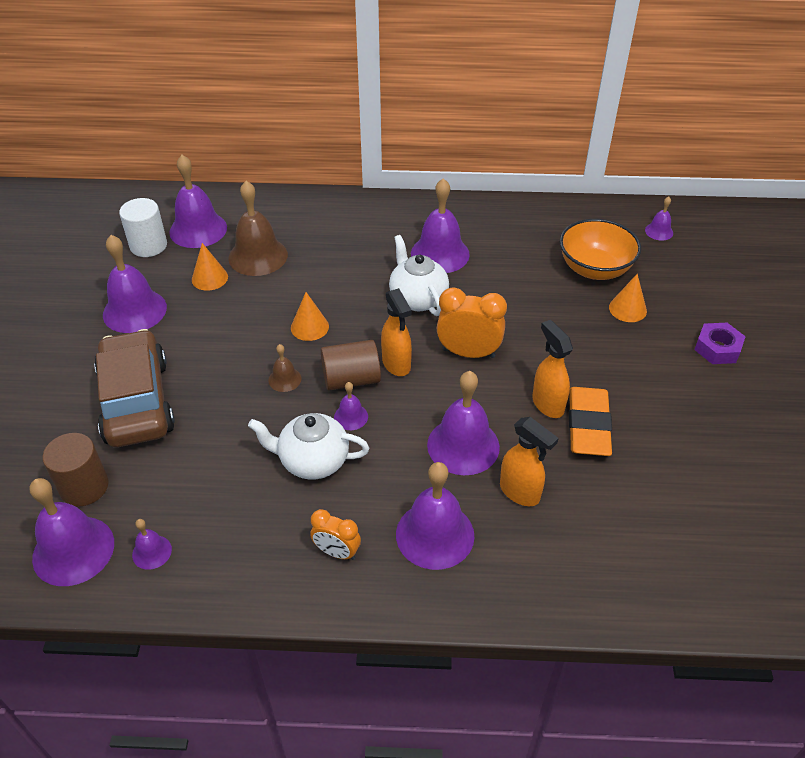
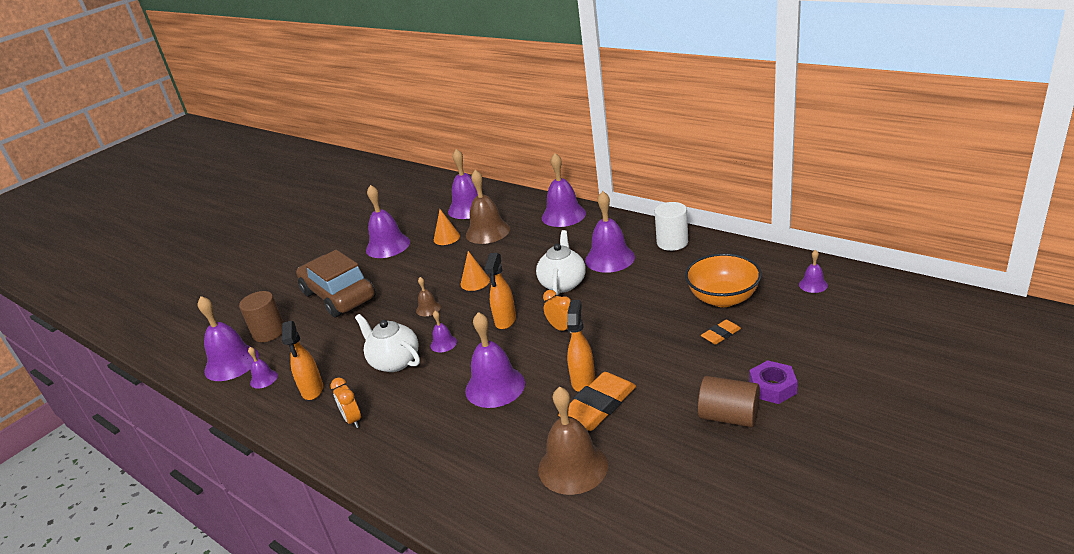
camera: 40 degrees right, 15 degrees down
brown car [94,329,175,447] -> brown car turned 60 degrees counterclockwise [296,250,376,318]
white cylinder [119,198,167,257] -> white cylinder moved to [655,202,688,251]
brown cylinder [321,340,381,391] -> brown cylinder moved to [698,376,760,427]
purple bell [396,462,474,570] -> purple bell moved to [542,153,586,227]
orange clock [437,287,507,358] -> orange clock [543,290,571,334], size x0.62
orange spray bottle [500,417,559,506] -> orange spray bottle moved to [282,321,323,400]
orange cone [609,274,647,322] -> orange eraser [701,320,741,345]
none -> brown bell [538,387,608,495]

